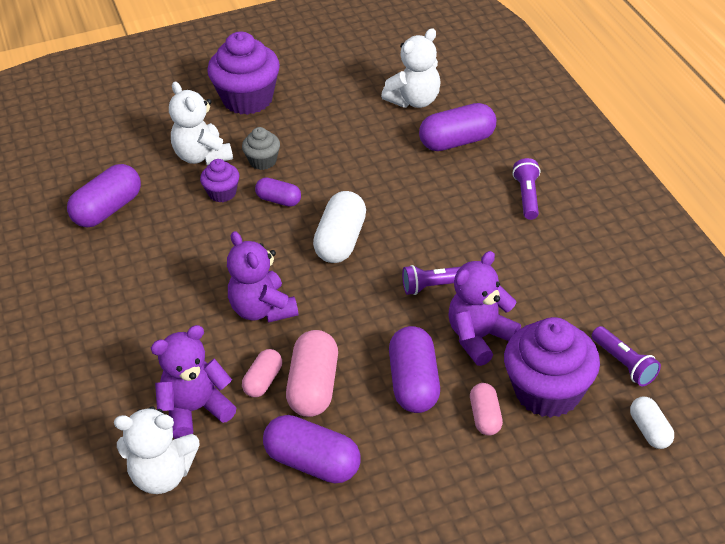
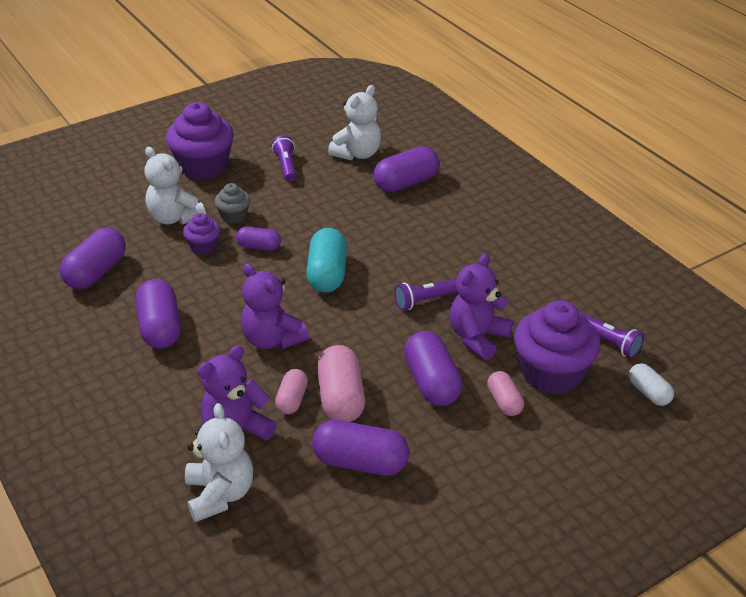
camera: 15 degrees left, 5 degrees down
white teddy bear [114,406,199,494] -> white teddy bear turned 90 degrees counterclockwise [185,403,253,522]
white capsule [313,191,366,263] -> turquoise capsule [306,228,347,293]
purple flashlight [512,158,540,220] -> purple flashlight moved to [272,135,297,182]
none -> purple capsule [136,279,181,349]

